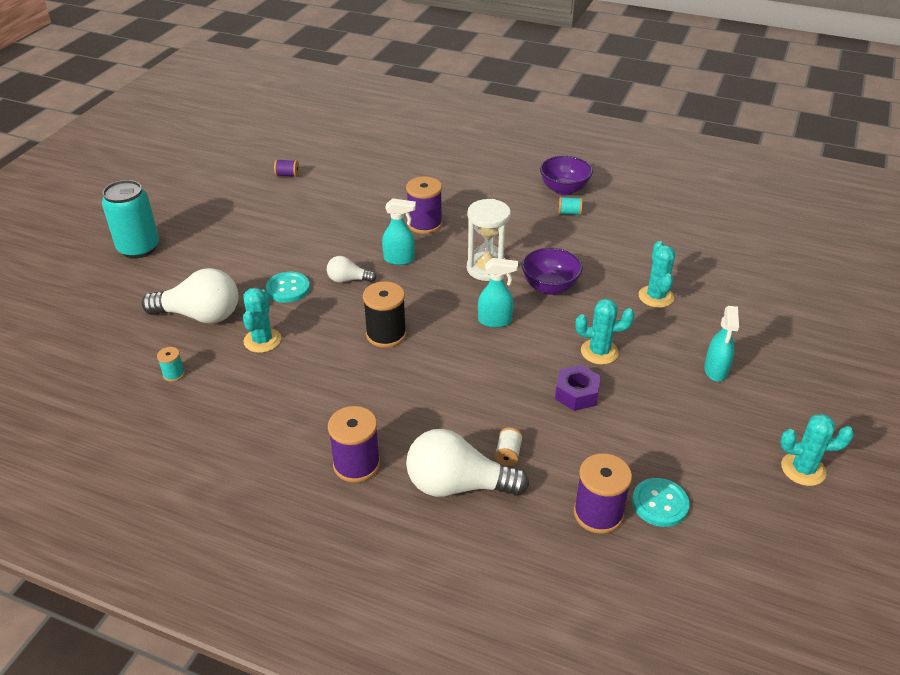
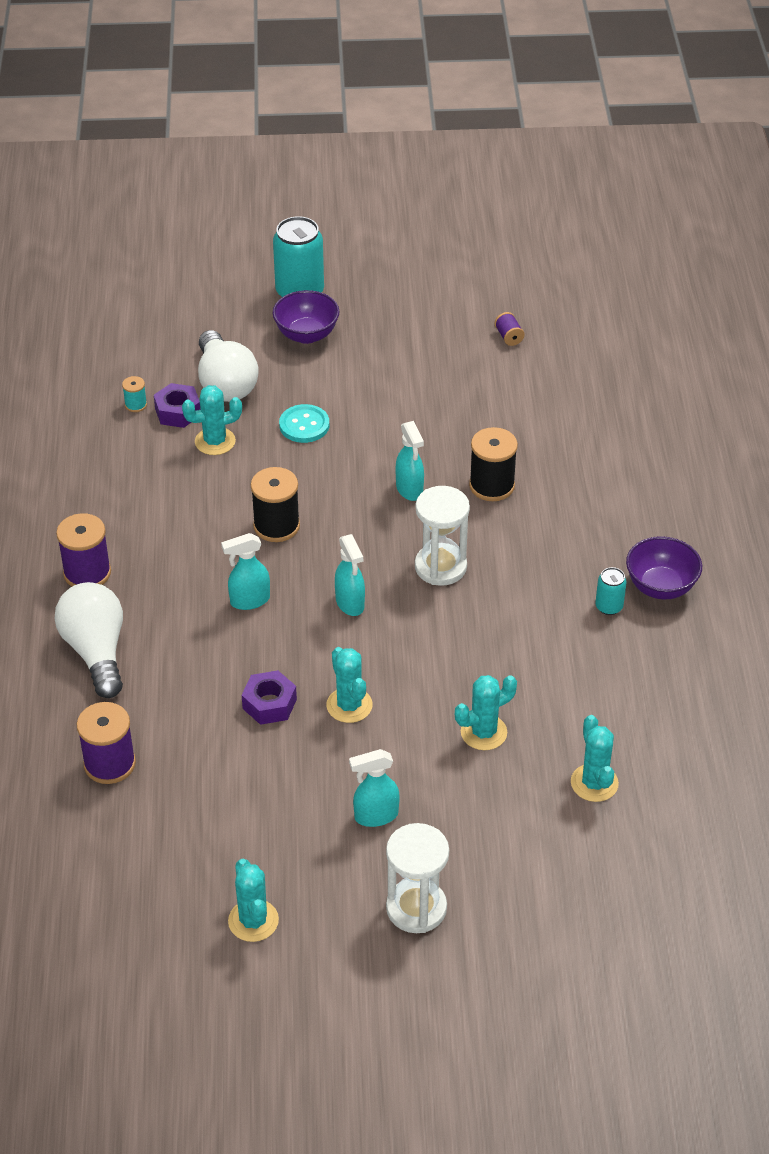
camera: 65 degrees right, 5 degrees up
white light bulb [327,256,376,283] -> none
purple spool [406,176,442,234] -> black spool [469,427,518,501]
white spool [495,428,523,466] -> none
purple bowl [522,248,582,295] -> purple bowl moved to [273,290,339,344]
turquoise spool [558,197,583,216] -> turquoise can [595,567,627,615]
turquoise button [632,478,690,527] -> none
none -> purple nut [154,383,200,428]
none -> turquoise spray bottle [221,533,270,610]
none -> white hourglass [386,823,449,933]
none -> turquoise cactus [571,715,619,802]

